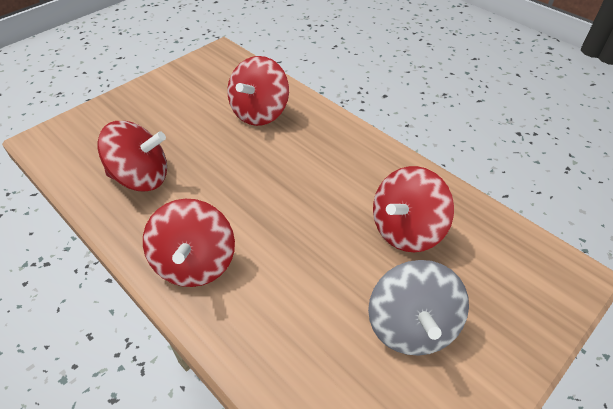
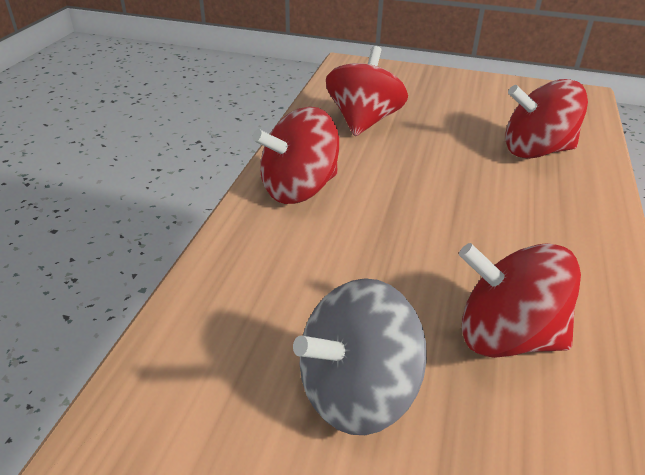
camera: 60 degrees right, 10 degrees down
red spinning top [98,121,167,192] -> red spinning top turned 135 degrees counterclockwise [326,46,408,136]

